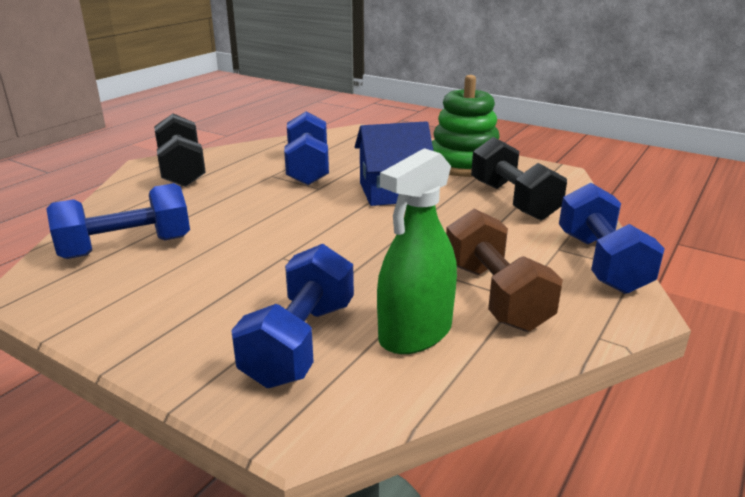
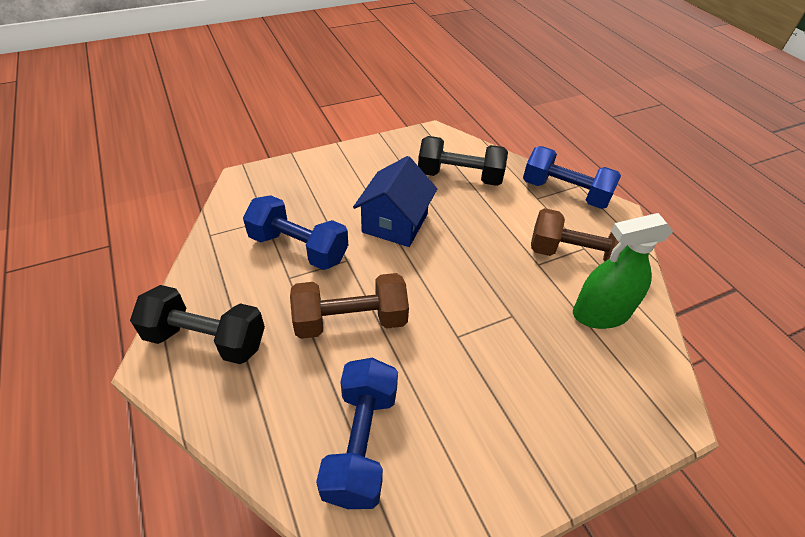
camera: 60 degrees left, 20 degrees up
blue dumbbell [231,244,354,388] -> none
green spray bottle [377,148,457,354] -> green spray bottle turned 90 degrees clockwise [573,213,673,329]
green stacking toy [432,75,500,177] -> none
none -> brown dumbbell [290,273,409,339]

